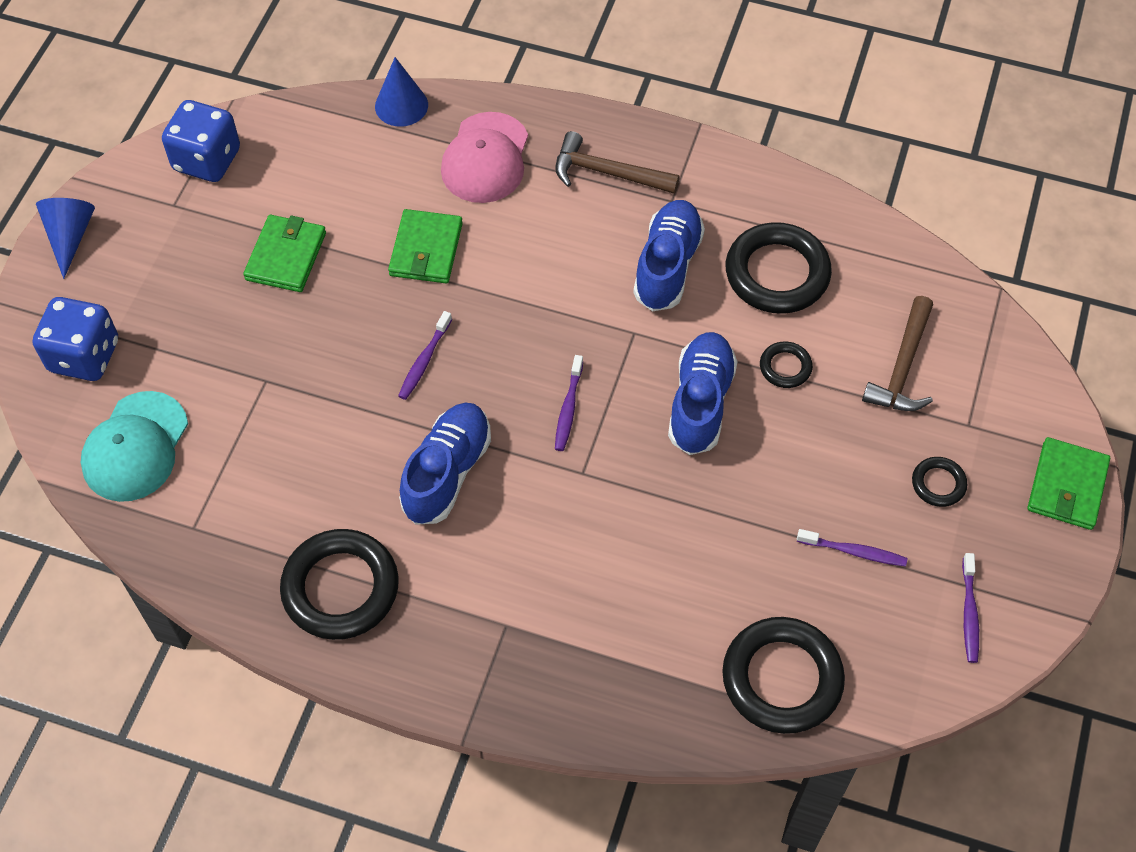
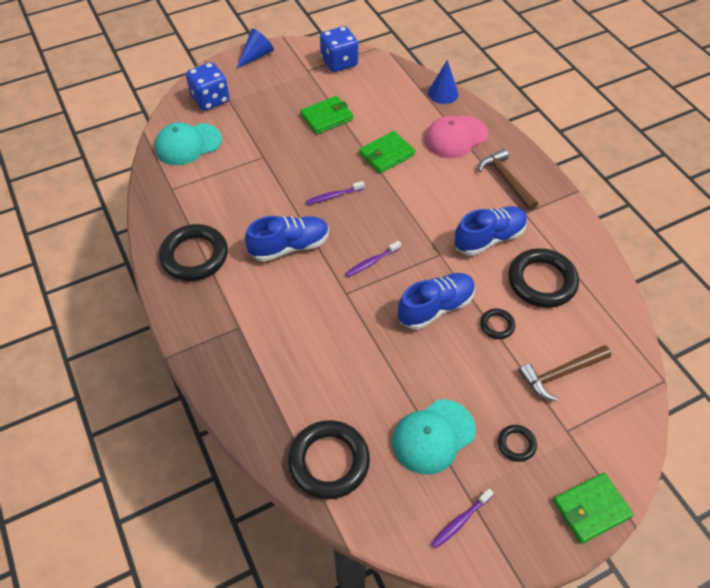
camera: 45 degrees right, 5 degrees down
purple toothbrush [797,529,908,567] -> turquoise cap [392,399,476,475]

